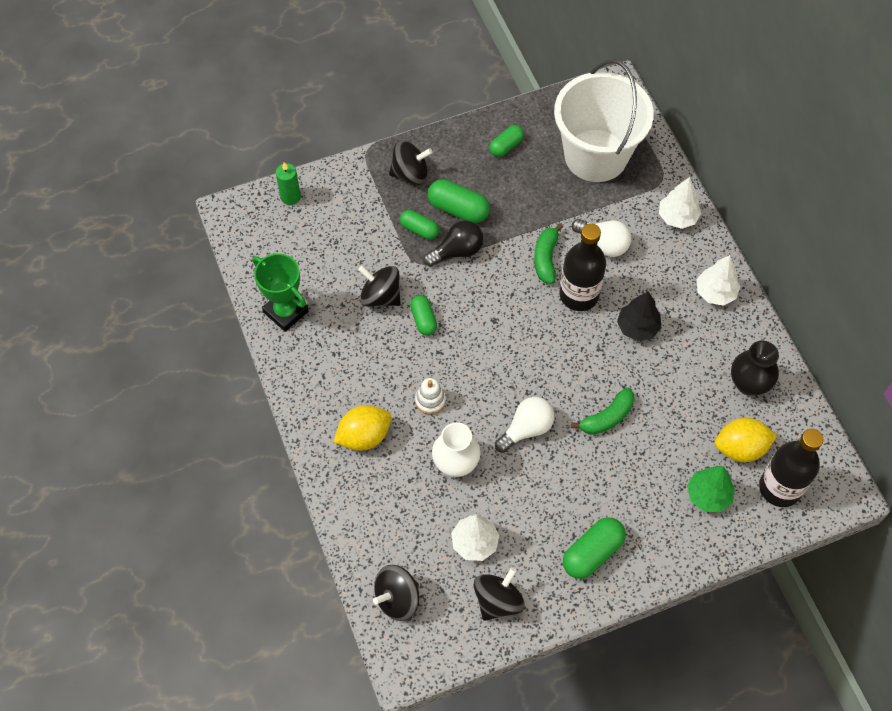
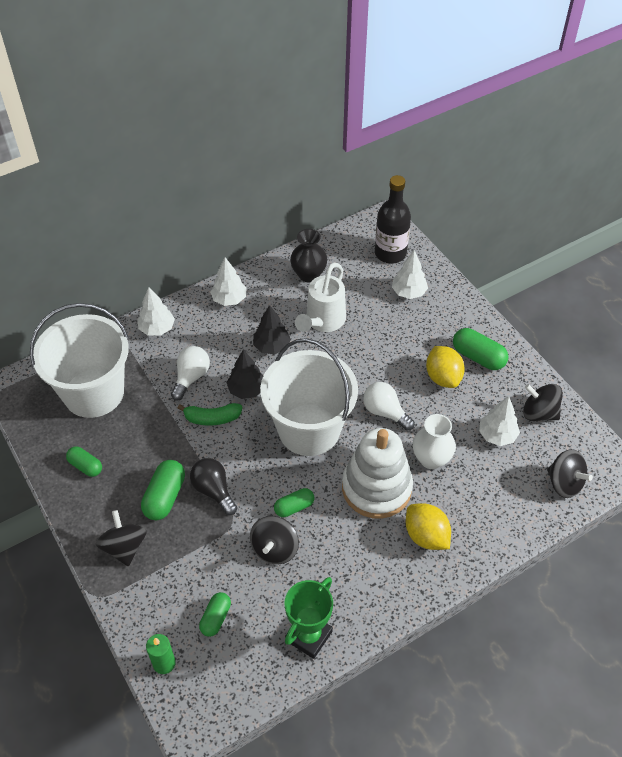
camera: 100 degrees left, 10 degrees down
green capsule [400,210,439,240] -> green capsule moved to [199,592,231,637]
white stacking toy [415,378,446,414] -> white stacking toy [342,428,413,519], size x2.47
black bottle [559,223,606,311] -> black tree [227,349,263,399]
green banana [571,387,634,435] -> none
green tree [687,466,735,512] -> white tree [392,250,428,299]
yellow lemon [715,418,777,462] -> yellow lemon moved to [426,346,465,388]
none -> white bucket [260,338,358,456]
none -> white watering can [295,263,346,332]

